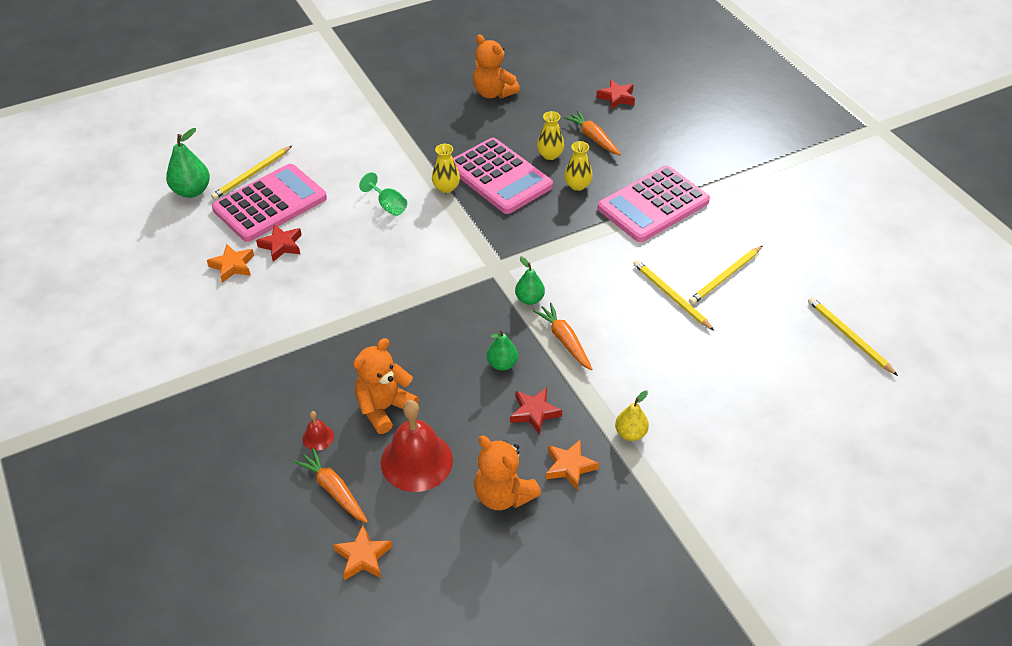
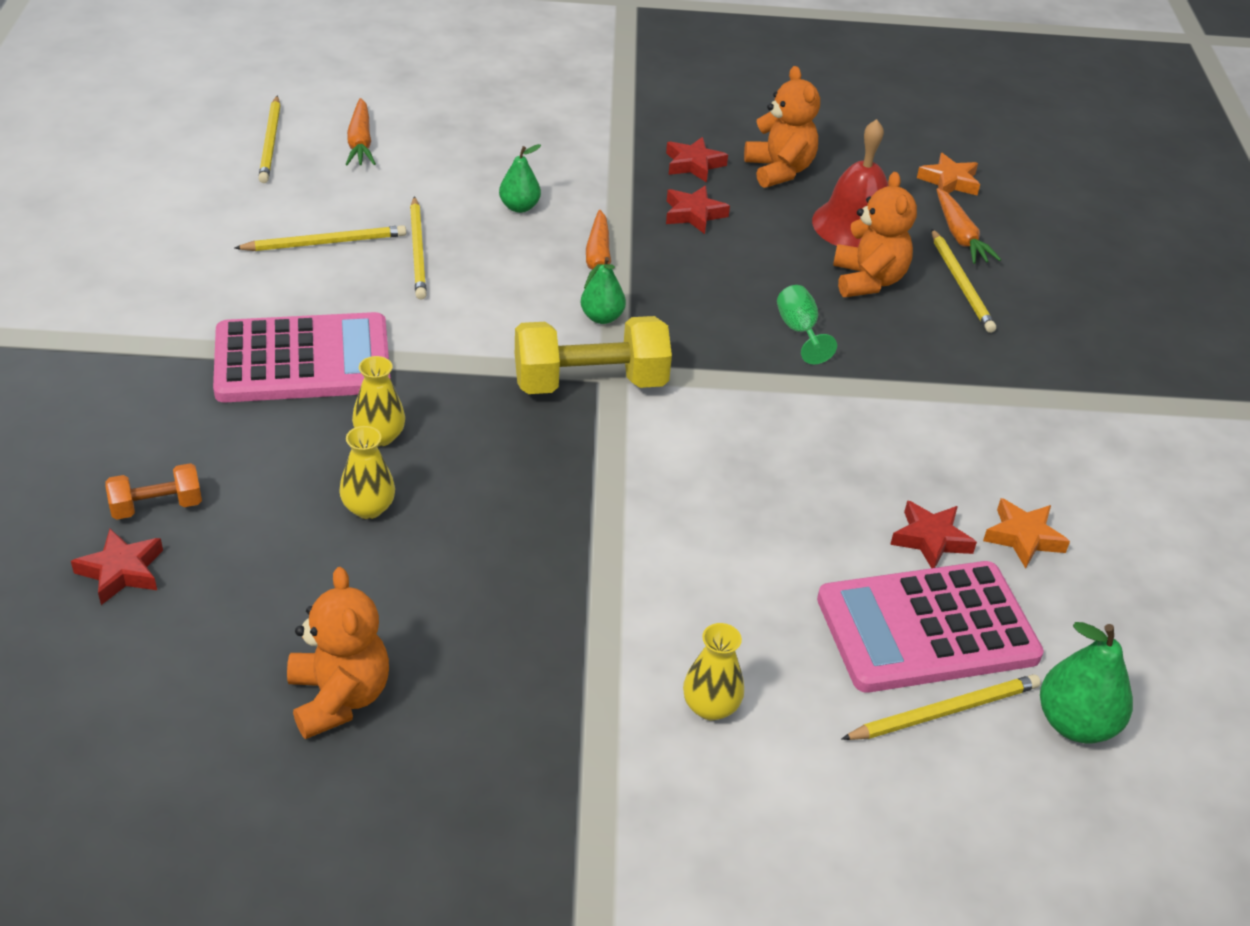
camera: 155 degrees left, 5 degrees down
red bell [302,411,334,451] -> yellow pencil [931,229,996,333]
orange teddy bear [353,338,419,434] -> orange teddy bear turned 75 degrees counterclockwise [833,172,917,297]
green goblet [359,172,407,216] -> green goblet moved to [777,285,837,364]
yellow vase [432,144,460,193] -> yellow vase moved to [683,623,744,721]
pink calculator [453,138,553,214] -> none
green pear [487,330,518,371] -> green pear moved to [499,144,541,213]
orange star [546,440,599,490] -> red star [666,137,728,183]
orange carrot [564,111,621,155] -> orange carrot moved to [345,98,376,165]
yellow pear [615,390,649,441] -> none
none -> orange dumbbell [105,463,202,520]
none -> yellow dumbbell [515,316,672,394]

